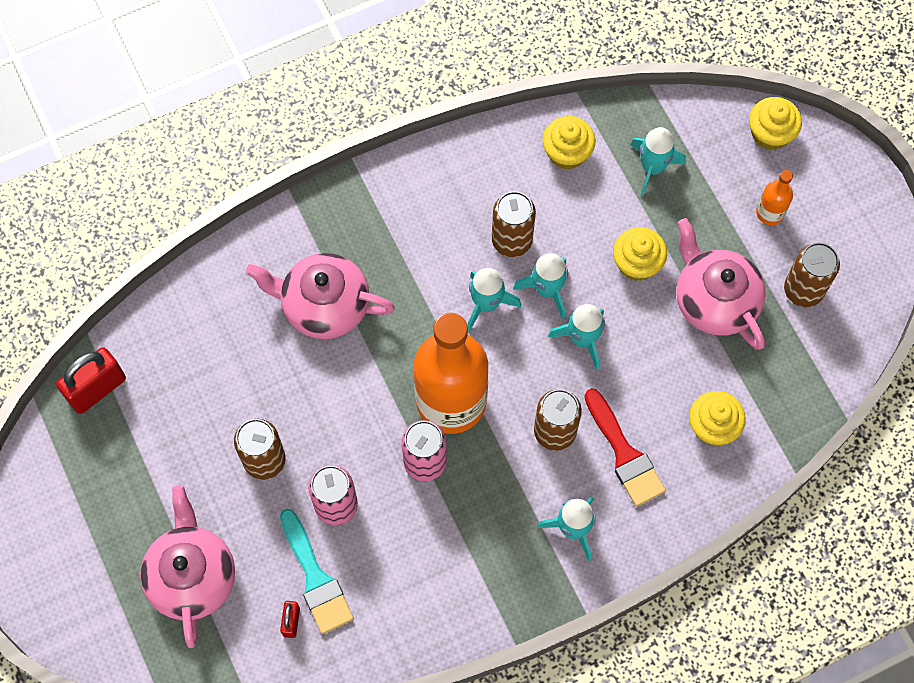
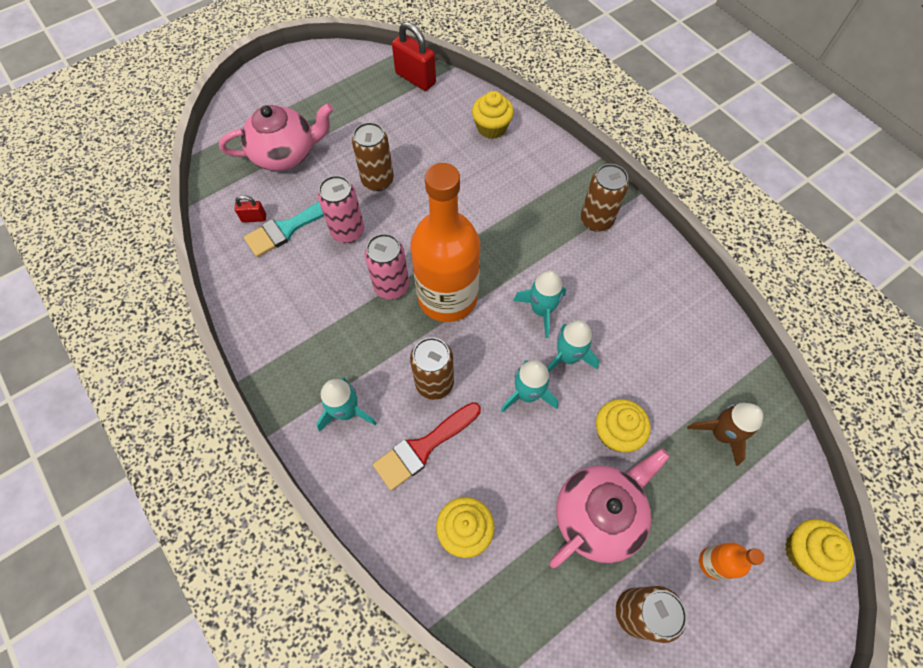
camera: 80 degrees right, 5 degrees down
pink teapot [245,253,395,339] -> none
brown can [492,191,536,257] -> brown can moved to [581,164,629,232]
yellow cupcake [542,116,595,170] -> yellow cupcake moved to [472,91,514,139]
turquoise rocket [630,127,686,196] -> brown rocket [687,403,763,466]

